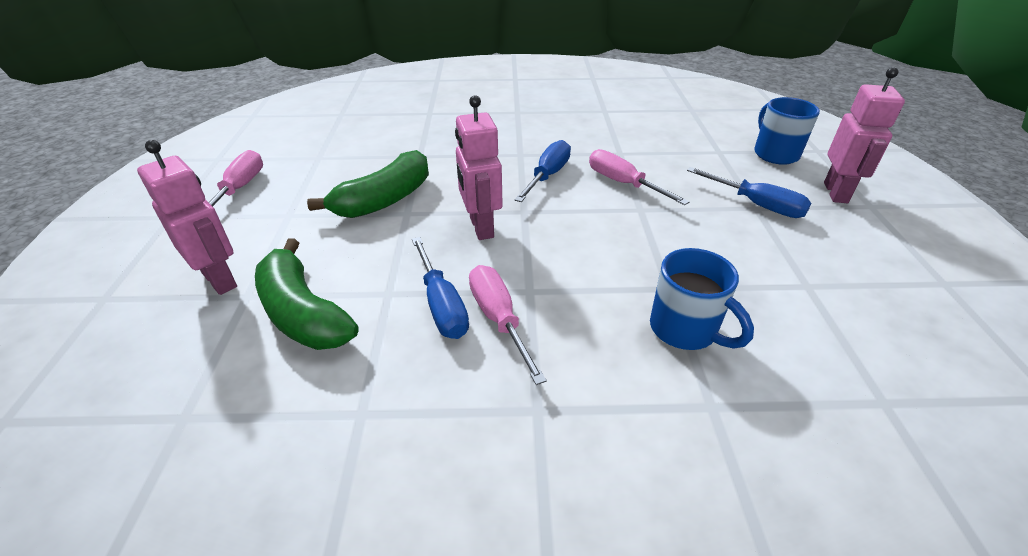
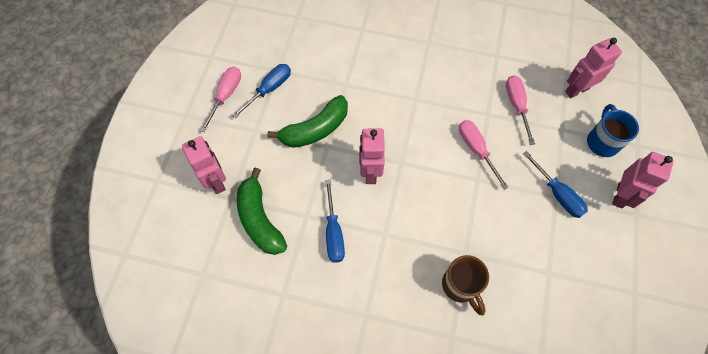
camera: 15 degrees right, 25 degrees up
pink screwdriver [469,265,547,385] -> pink screwdriver moved to [506,75,535,145]
blue screwdriver [514,140,571,202] -> blue screwdriver moved to [232,64,291,118]
blue mug [650,248,754,350] -> brown mug [442,255,489,316]
none -> pink robot [565,38,622,98]

